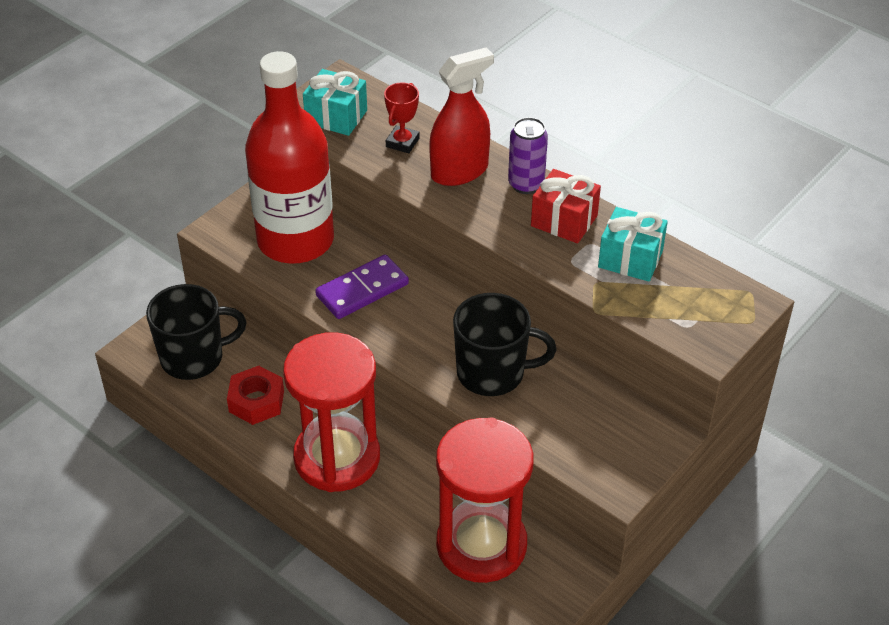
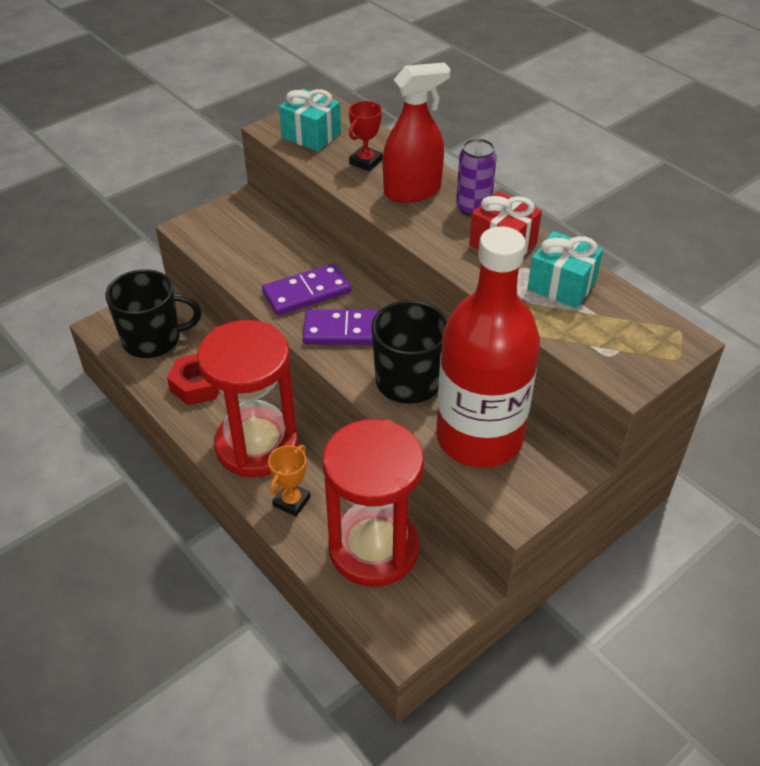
camera: 10 degrees right, 0 degrees up
red bottle [245,51,334,264] -> red bottle moved to [436,226,540,468]
none -> orange trophy [268,445,311,516]
none -> purple domino [303,309,380,345]

